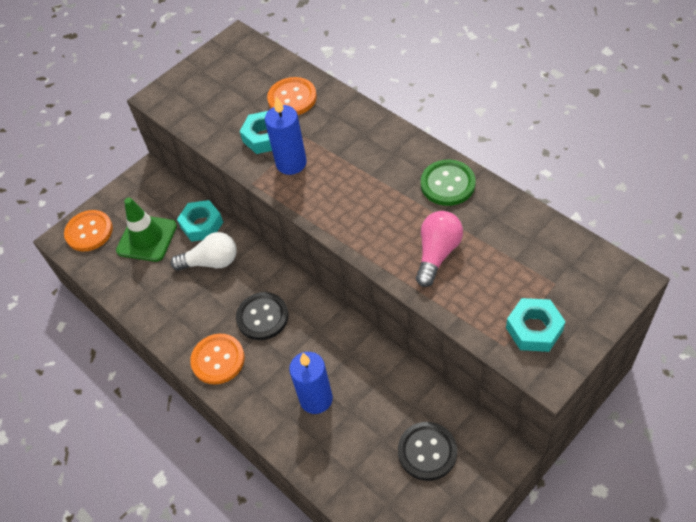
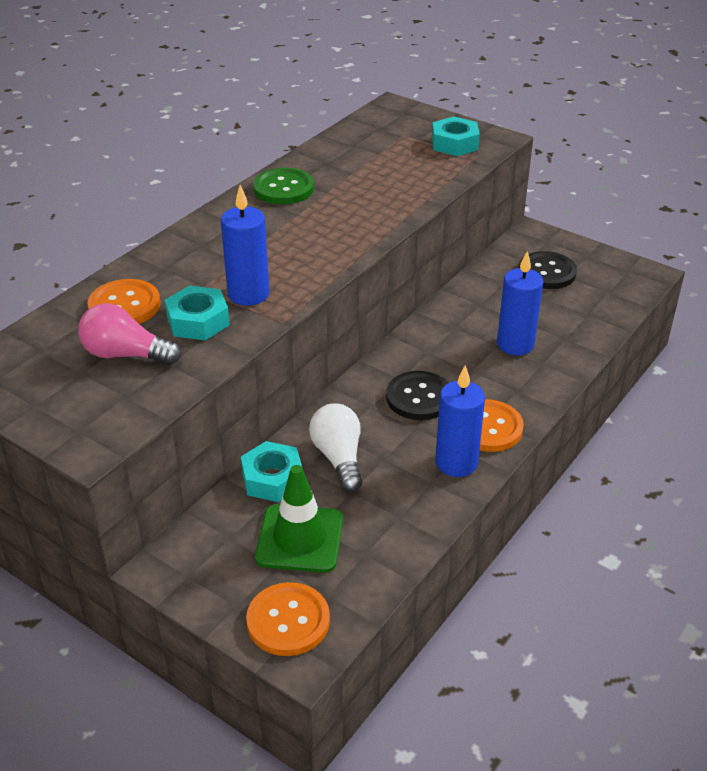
camera: 105 degrees left, 15 degrees down
pink light bulb [416,211,463,287] -> pink light bulb moved to [78,303,181,365]
none -> blue candle [436,365,485,477]

